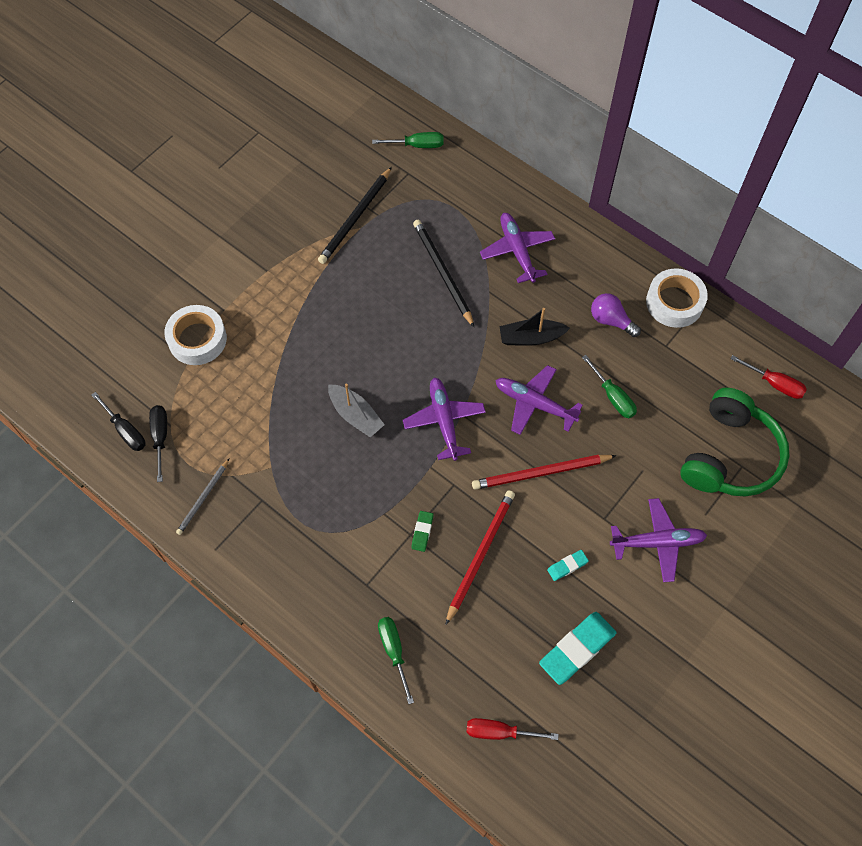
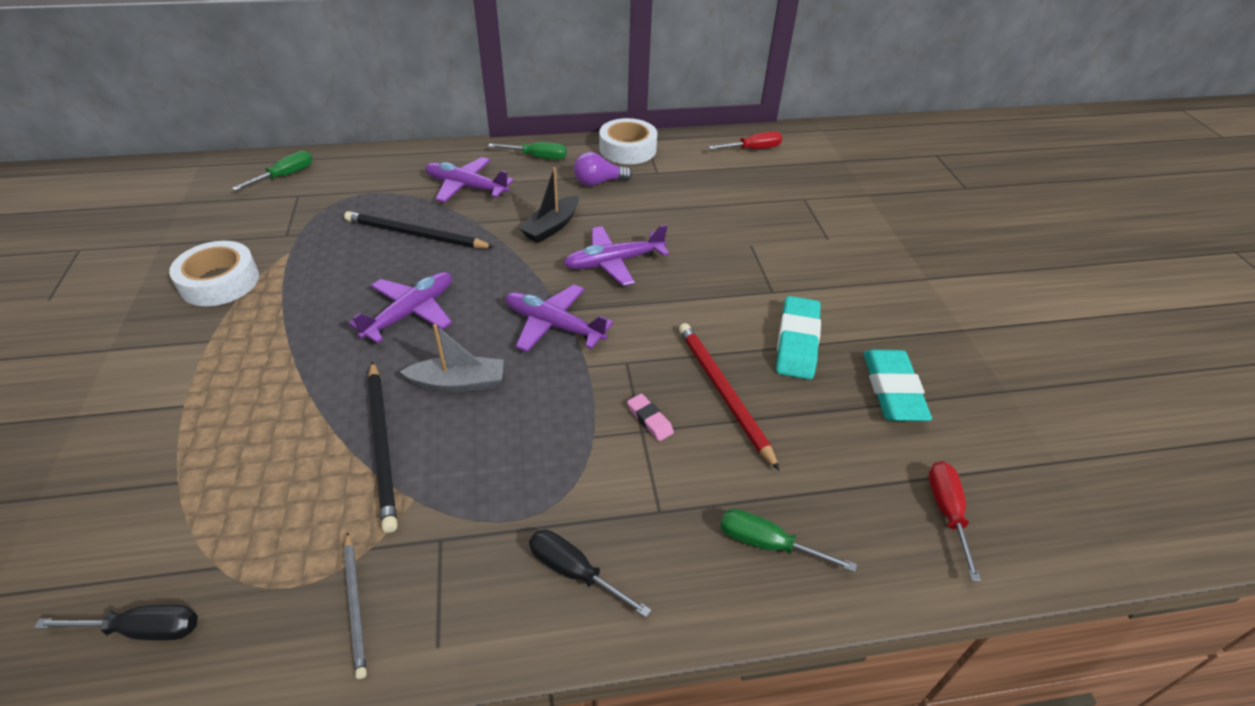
camera: 50 degrees left, 20 degrees down
black screwdriver [149,405,167,482] -> black screwdriver moved to [529,530,651,618]
white tape [164,305,227,365] -> white tape moved to [169,241,259,306]
black pencil [318,167,392,264] -> black pencil moved to [368,361,397,533]
green eraser [411,511,434,552] -> pink eraser [627,394,674,441]
red screwdriver [466,718,559,740] -> red screwdriver turned 135 degrees clockwise [929,461,981,582]
red pencil [472,455,617,490] -> none
turquoise eraser [547,550,589,581] -> turquoise eraser [776,296,821,380], size x2.03
green screwdriver [582,355,637,418] -> green screwdriver moved to [488,142,567,160]
purple plane [610,498,707,582] -> purple plane moved to [348,272,452,343]
green headphones [680,388,790,497] -> none

